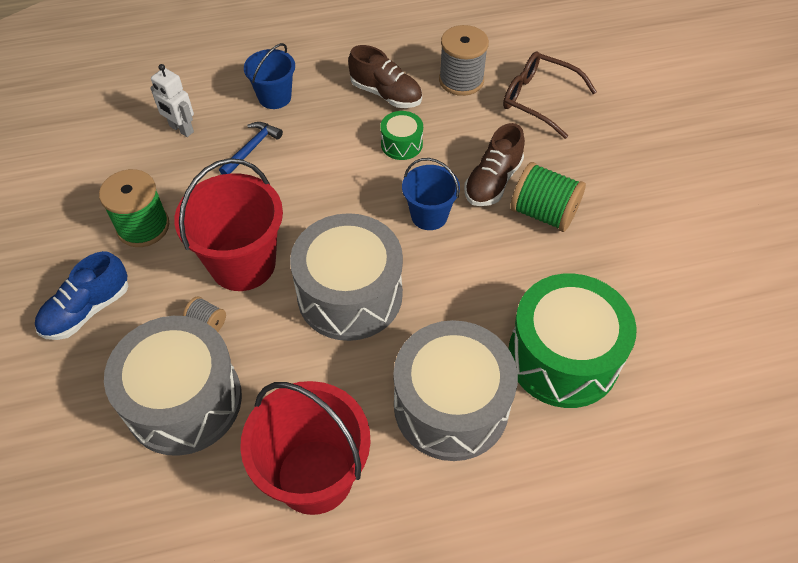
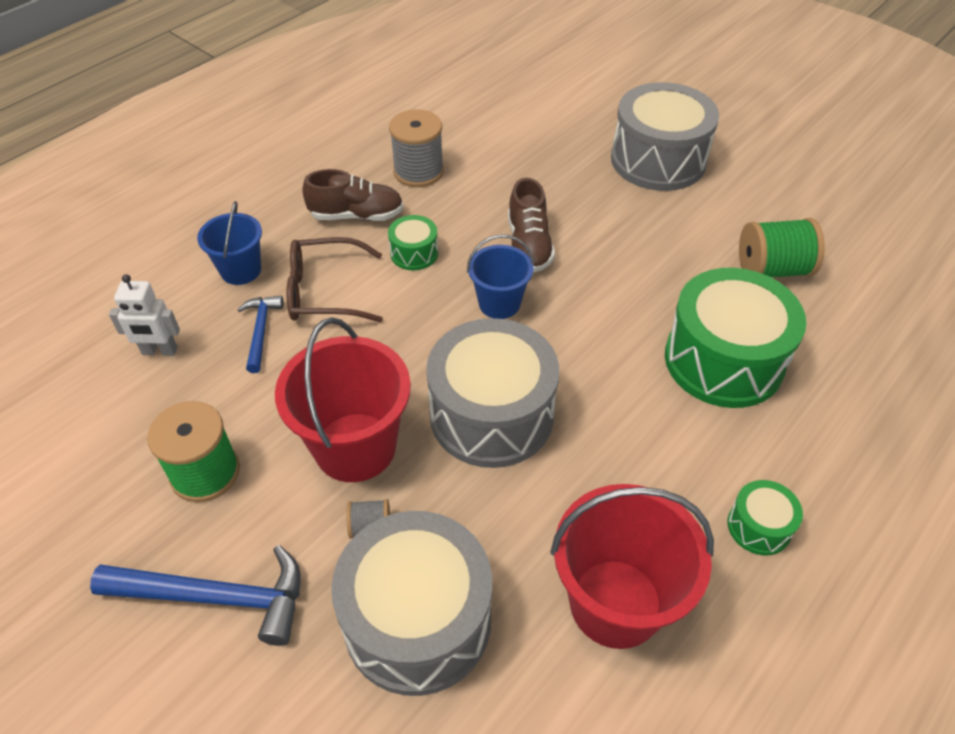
camera: 35 degrees left, 5 degrees down
blue shoe [35,251,128,340] -> blue hammer [90,545,301,646]
grey drum [393,320,518,461] -> grey drum moved to [611,82,719,191]
brown glasses [503,52,597,139] -> brown glasses moved to [286,237,383,322]
green spool [510,162,586,232] -> green spool moved to [739,218,825,277]
none -> green drum [728,480,803,555]

